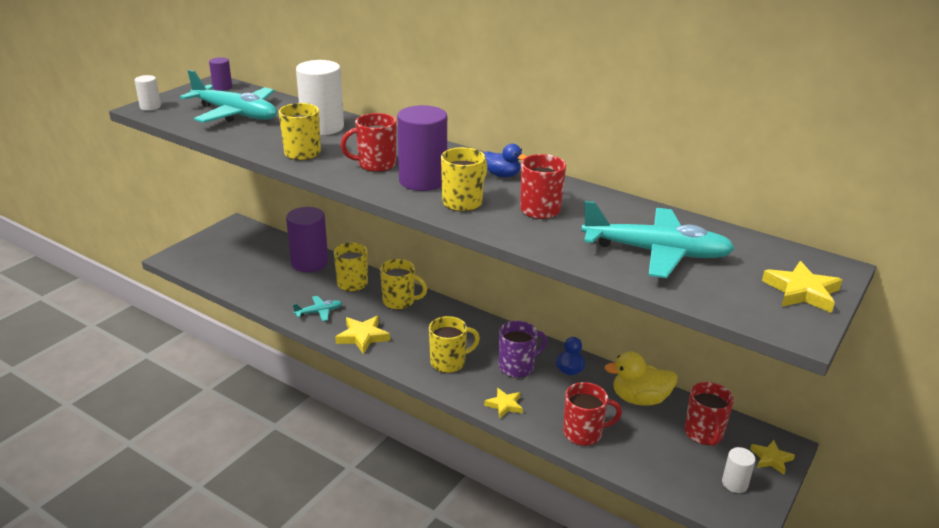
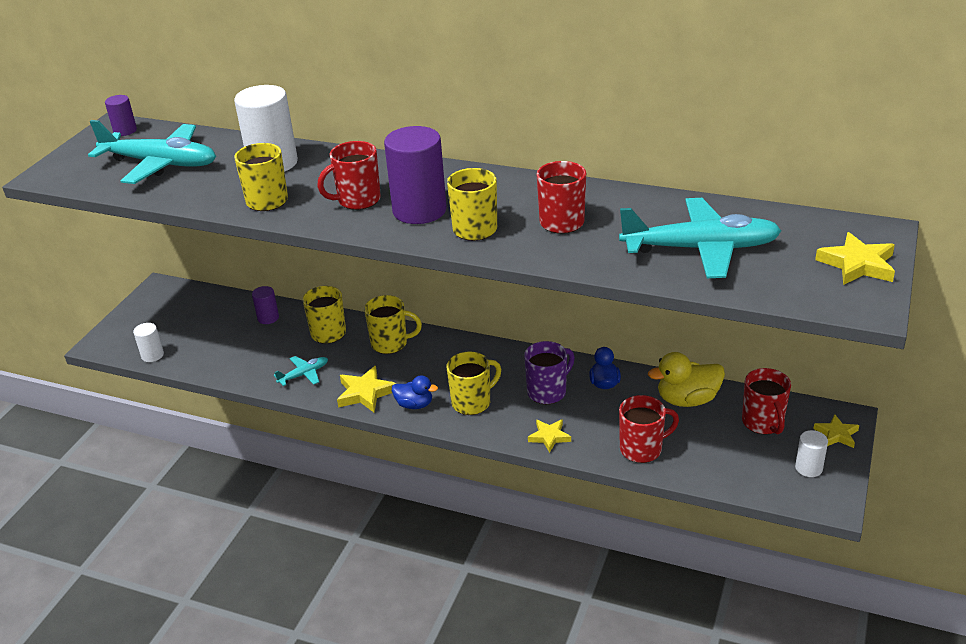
camera: 10 degrees left, 5 degrees up
white cylinder [134,75,161,111] -> white cylinder moved to [133,323,164,362]
purple cylinder [286,207,328,272] -> purple cylinder [252,286,279,324], size x0.50
blue duck [484,144,527,177] -> blue duck moved to [392,375,438,409]

